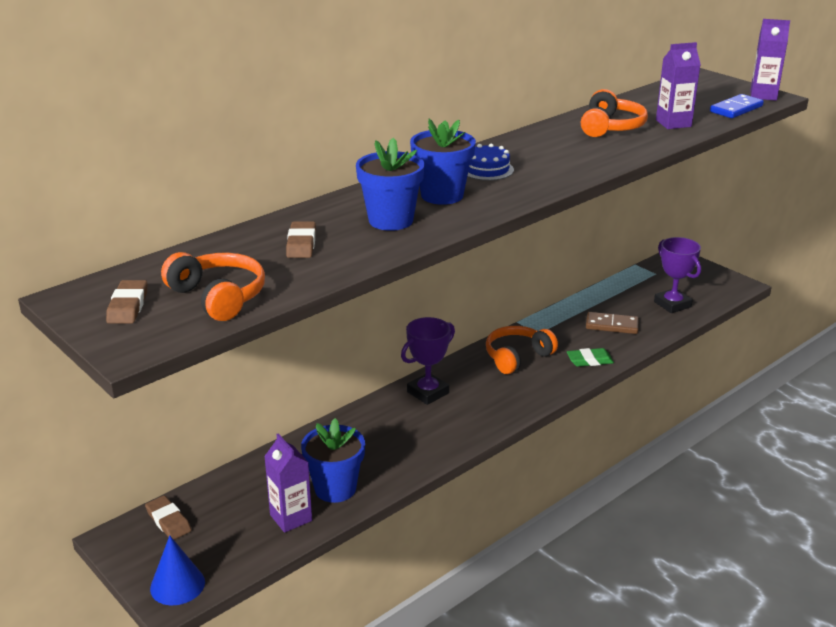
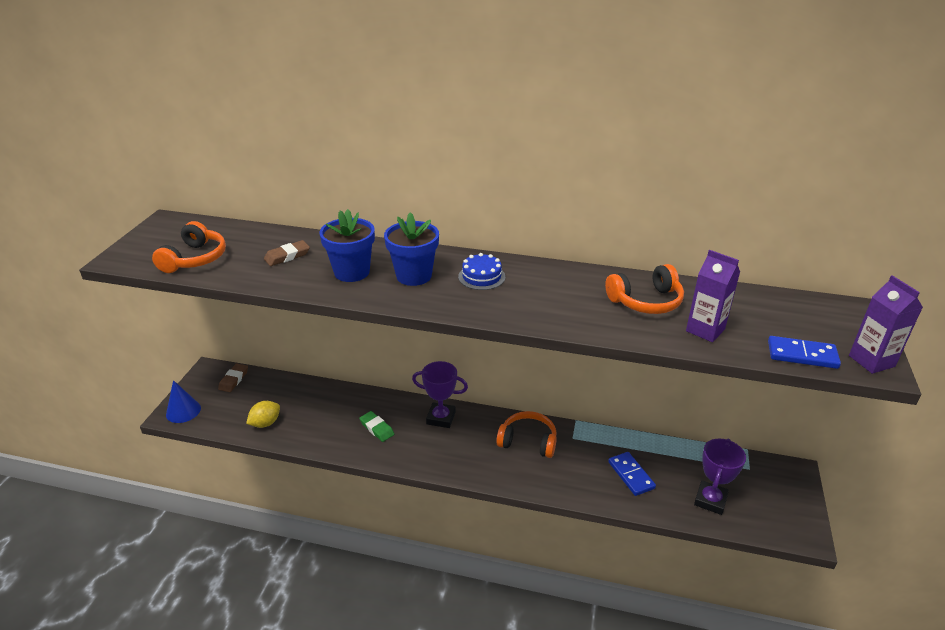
camera: 55 degrees right, 5 degrees up
brown eraser [106,280,147,324] -> none
purple carton [264,433,312,533] -> yellow lemon [246,401,280,428]
blue flower pot [301,418,365,503] -> none
green eraser [567,348,614,367] -> green eraser moved to [359,411,394,442]
brown domino [586,312,639,334] -> blue domino [608,452,656,496]

